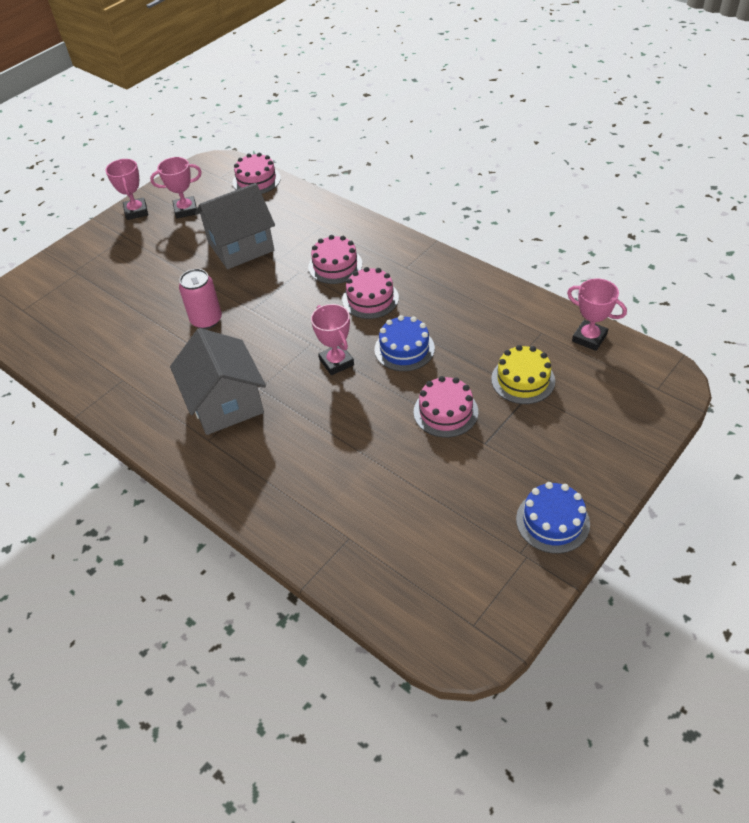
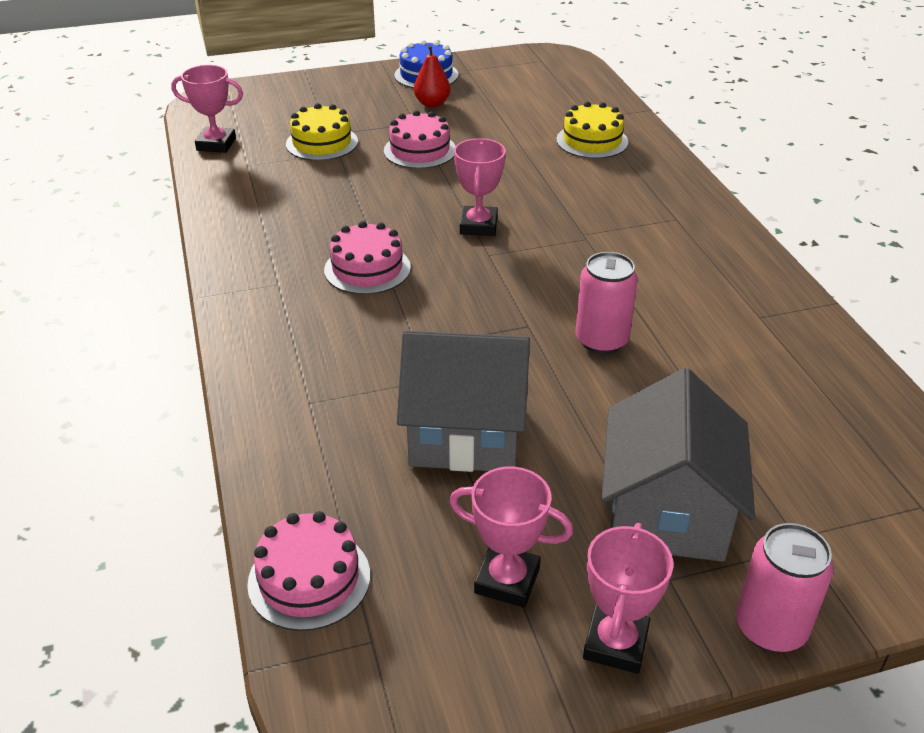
camera: 150 degrees left, 10 degrees down
grey house [170,328,266,435] -> grey house moved to [602,368,755,562]
pink cake [308,235,362,284] -> none
blue cake [374,315,435,371] -> none
pink trophy [567,279,627,351] -> pink trophy turned 60 degrees counterclockwise [171,65,243,153]
none -> red pear [414,45,451,108]
none -> yellow cake [556,101,628,159]
none -> pink can [736,523,834,652]

